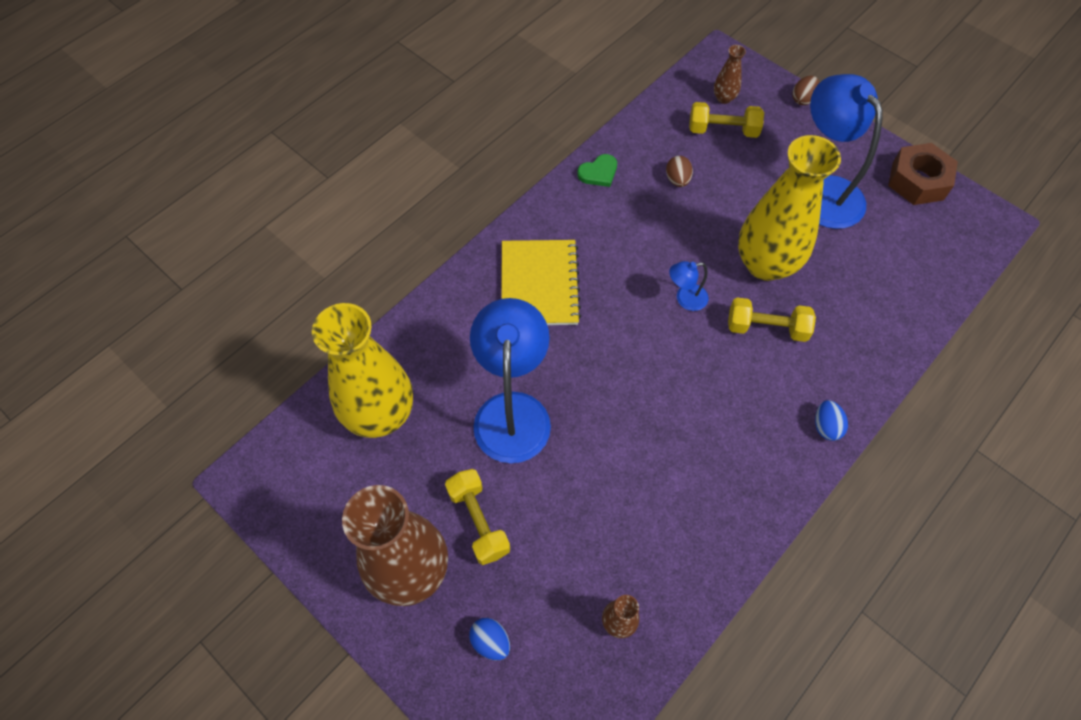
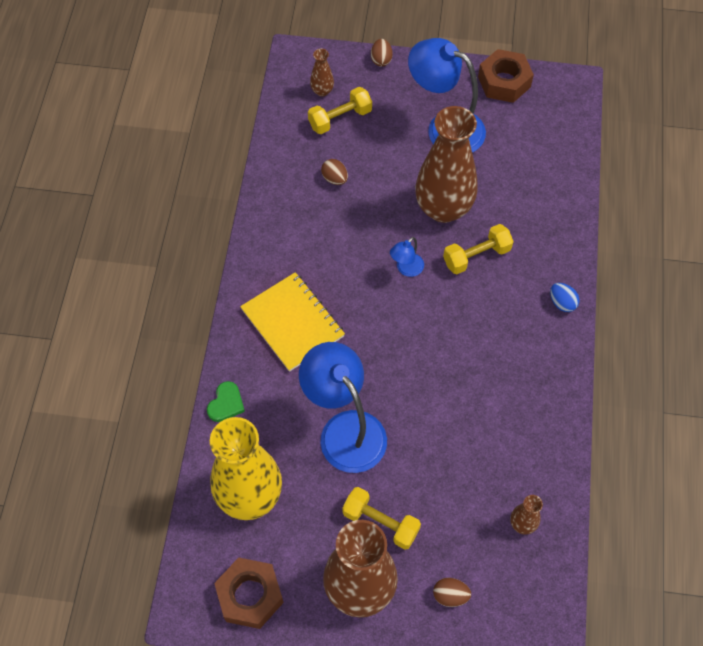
camera: 35 degrees left, 0 degrees up
blue egg [469,618,510,660] -> brown egg [433,578,471,607]
green heart [577,154,617,187] -> green heart moved to [207,381,245,422]
yellow vase [738,135,841,281] -> brown vase [415,106,477,223]
none -> brown nut [214,557,284,629]

